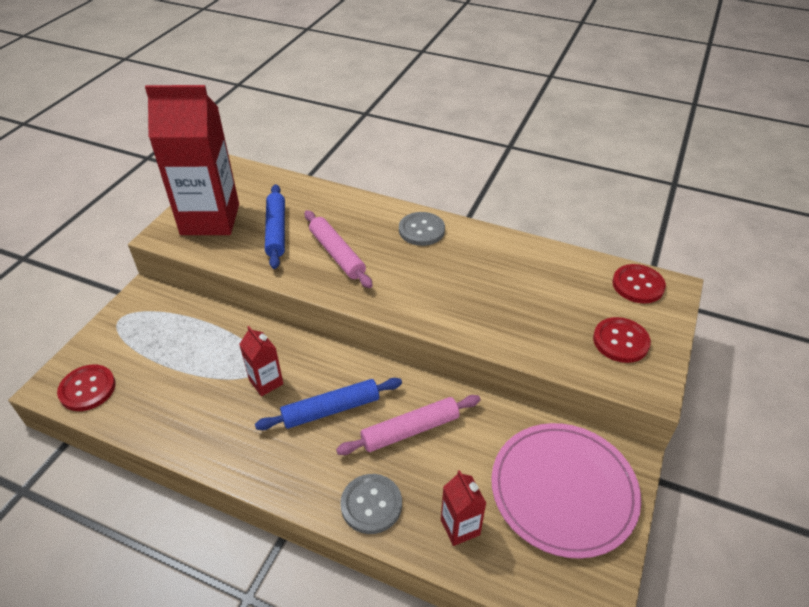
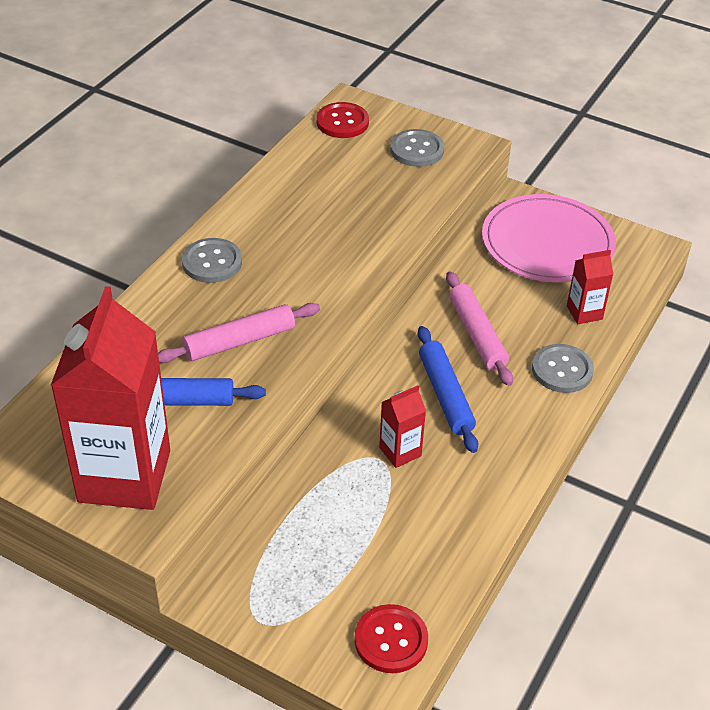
camera: 85 degrees left, 0 degrees up
red button [593,317,651,363] -> grey button [390,129,444,167]

